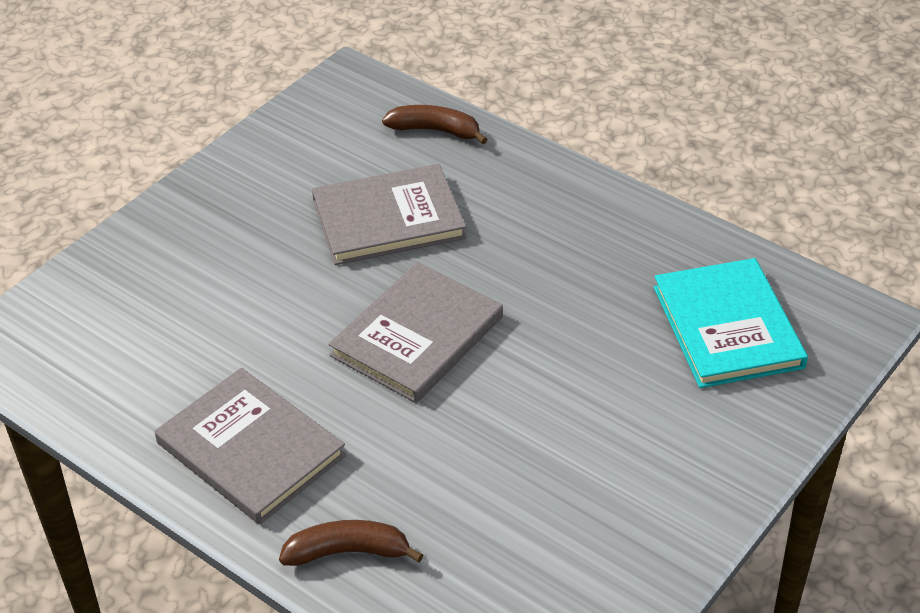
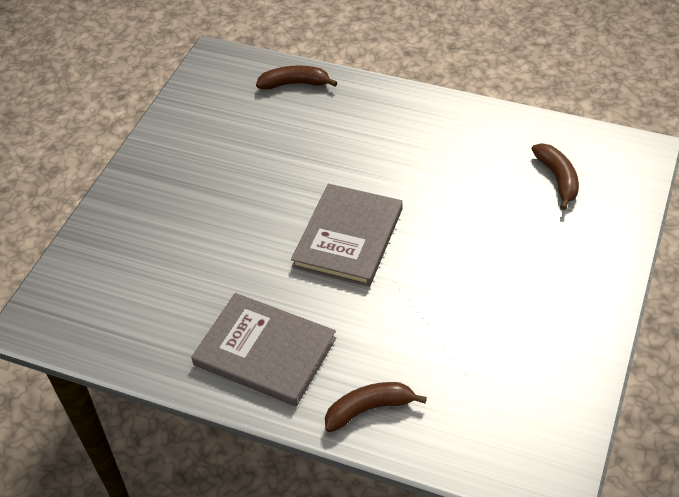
camera: 15 degrees left, 5 degrees up
grey book [312,164,467,265] -> none
turquoise book [654,258,808,388] -> brown banana [532,143,579,210]

